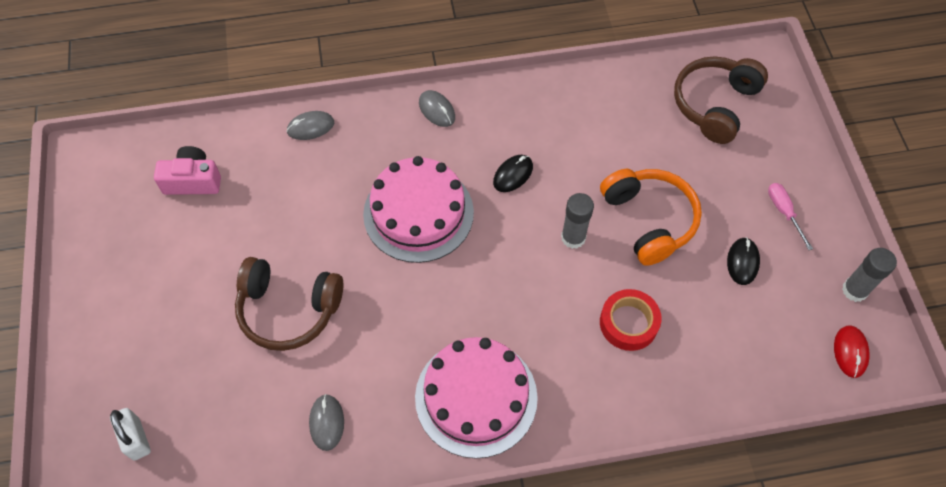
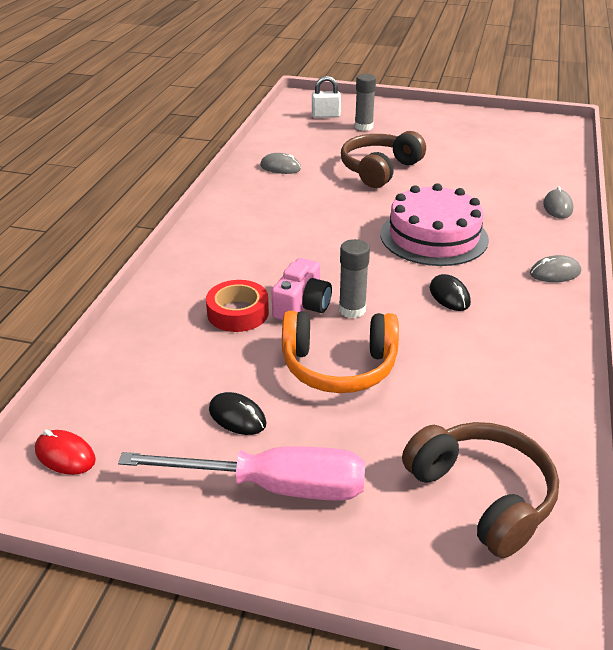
camera: 115 degrees right, 25 degrees down
pink camera [154,146,221,195] -> pink camera moved to [272,258,332,320]
pink cake [415,337,538,458] -> none
pink screwdriver [768,183,813,250] -> pink screwdriver [118,446,365,501], size x2.16
grey glue stick [842,248,897,302] -> grey glue stick moved to [355,74,376,131]

